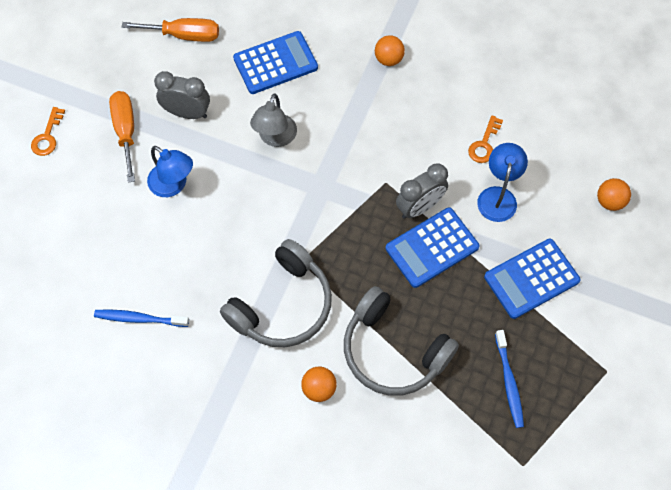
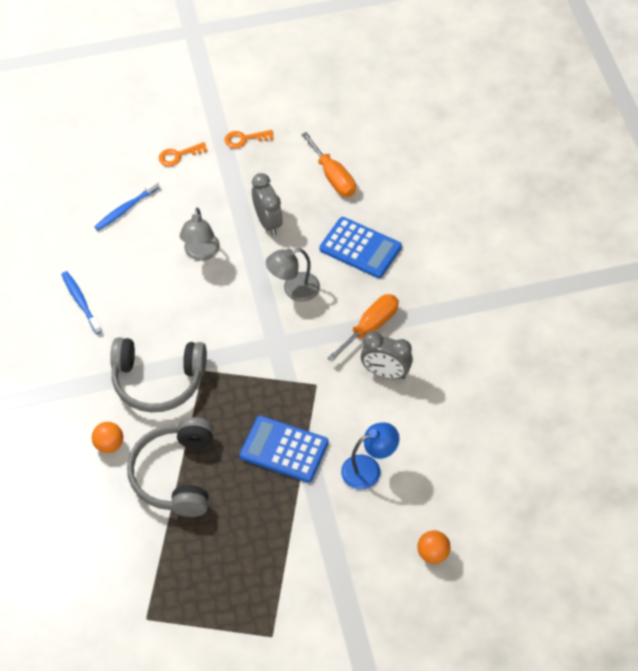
camera: 55 degrees right, 10 degrees down
orange screwdriver [109,91,135,183] -> orange screwdriver moved to [327,294,399,362]
blue lamp [147,146,193,197] -> grey lamp [180,208,220,261]
orange ball [375,35,405,66] -> none
grey clock [396,163,448,219] -> grey clock moved to [361,331,413,379]
orange key [468,115,503,163] -> orange key moved to [225,130,274,148]
blue calculator [484,239,580,319] -> none
blue toothbrush [495,330,524,428] -> blue toothbrush moved to [95,179,159,231]

